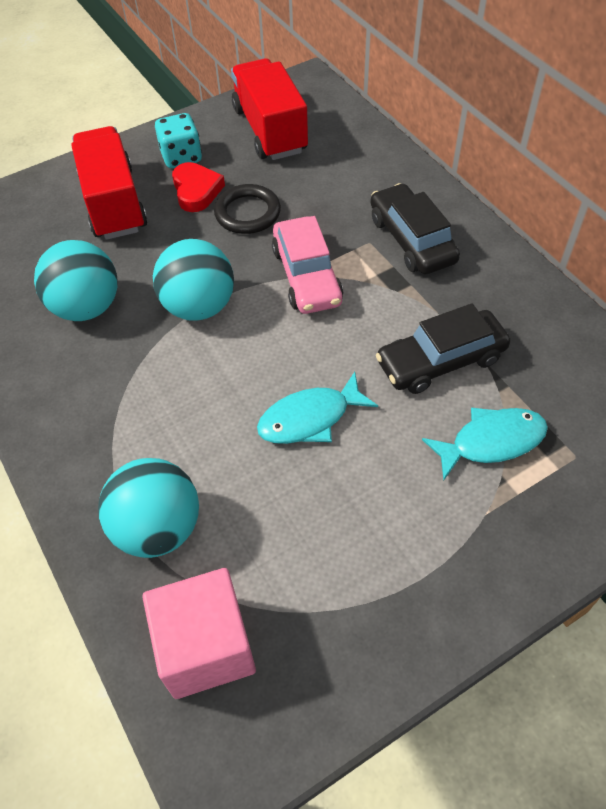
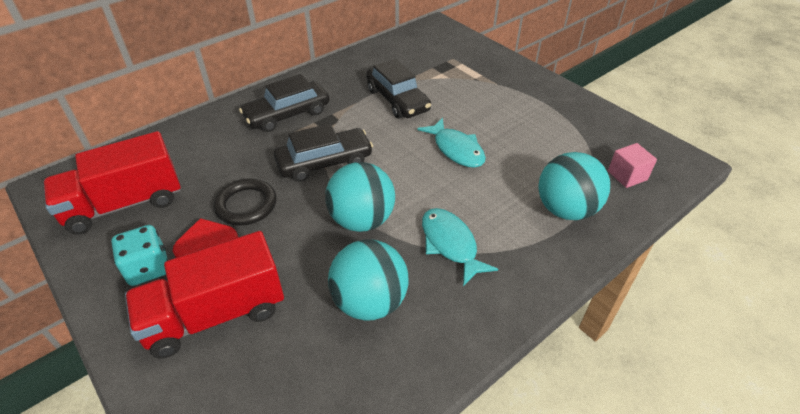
camera: 100 degrees left, 10 degrees down
pink cube [142,568,256,699] -> pink cube [608,143,657,188], size x0.57
pink car [272,216,343,314] -> black car [274,124,373,182]
turquoise fish [422,408,548,481] -> turquoise fish moved to [422,208,498,286]

